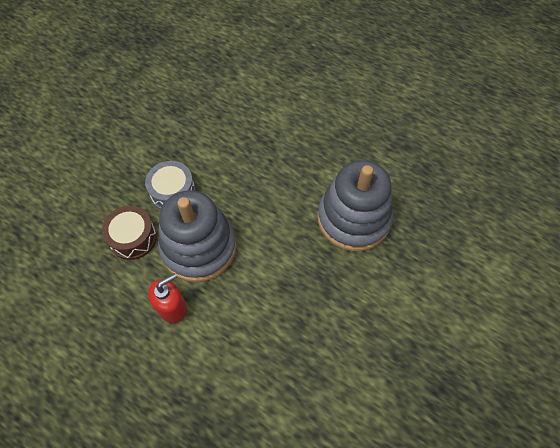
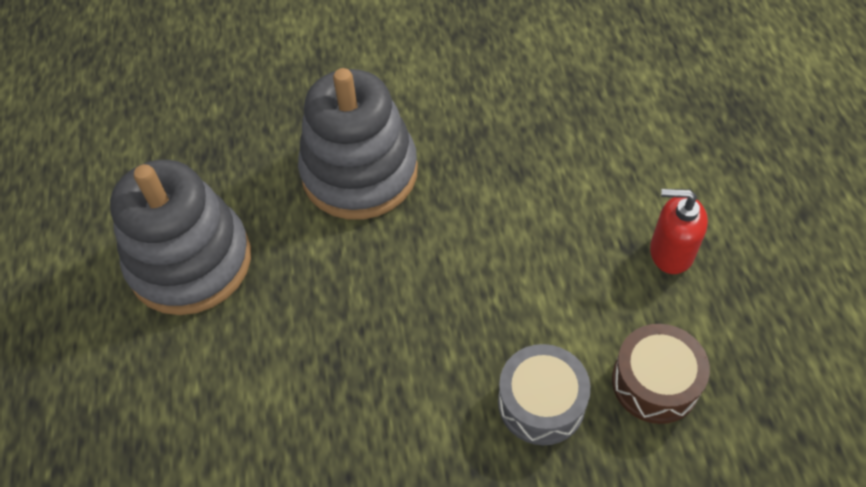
camera: 130 degrees left, 5 degrees down
grey stacking toy [158,190,237,282] -> grey stacking toy moved to [110,160,251,315]

